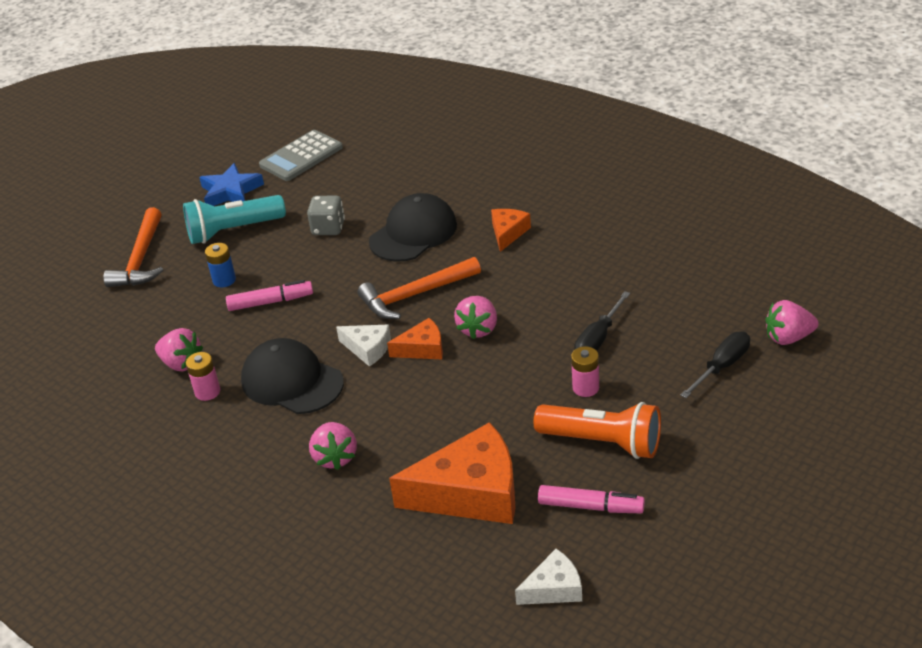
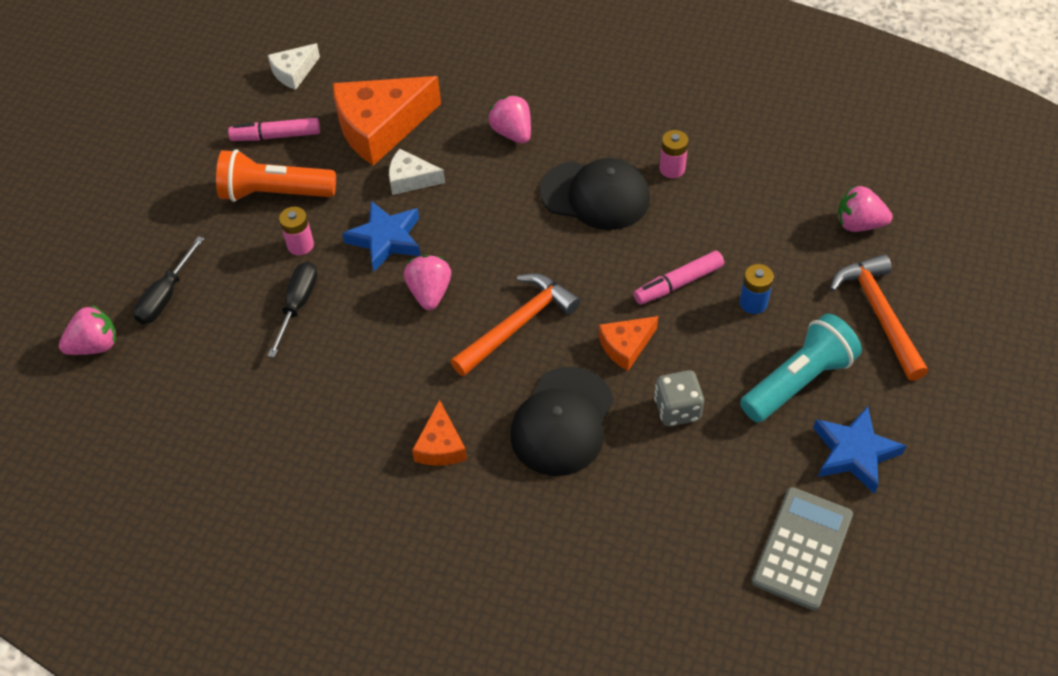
camera: 160 degrees right, 15 degrees up
pink strawberry [155,328,203,372] -> pink strawberry moved to [837,186,893,232]
white cheese [336,325,391,366] -> white cheese moved to [389,149,445,195]
orange cheese [387,318,443,359] -> orange cheese moved to [599,316,658,371]
none -> blue star [342,201,421,271]

